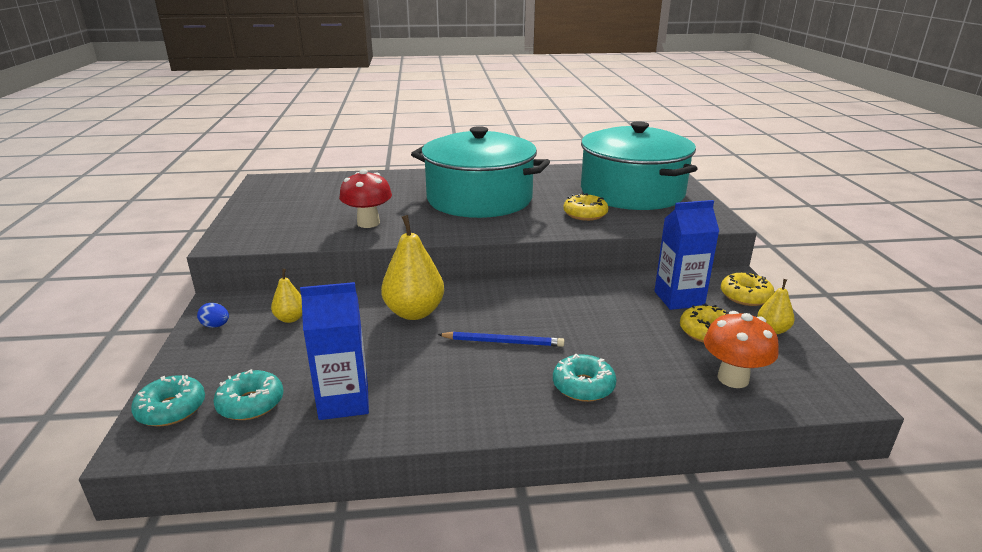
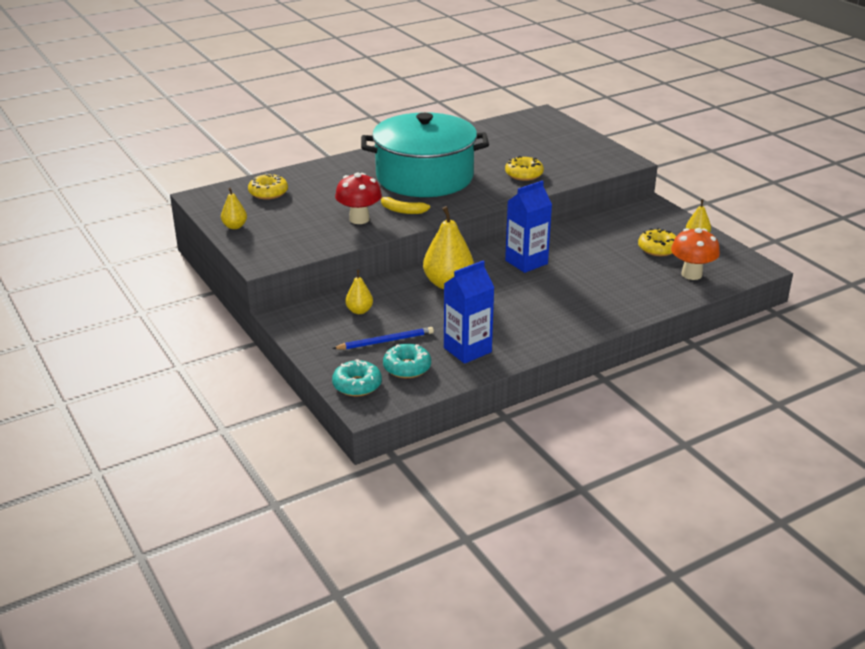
camera: 25 degrees left, 5 degrees up
blue egg [197,303,229,328] -> none
blue pencil [437,332,564,347] -> blue pencil moved to [332,327,434,350]
turquoise donut [553,354,616,402] -> none
turquoise pot [581,121,697,210] -> none
blue carton [654,200,719,310] -> blue carton moved to [505,180,552,273]
yellow donut [721,272,775,306] -> yellow donut moved to [248,173,288,200]
none -> yellow pear [221,188,247,229]
none -> yellow banana [381,196,430,214]

